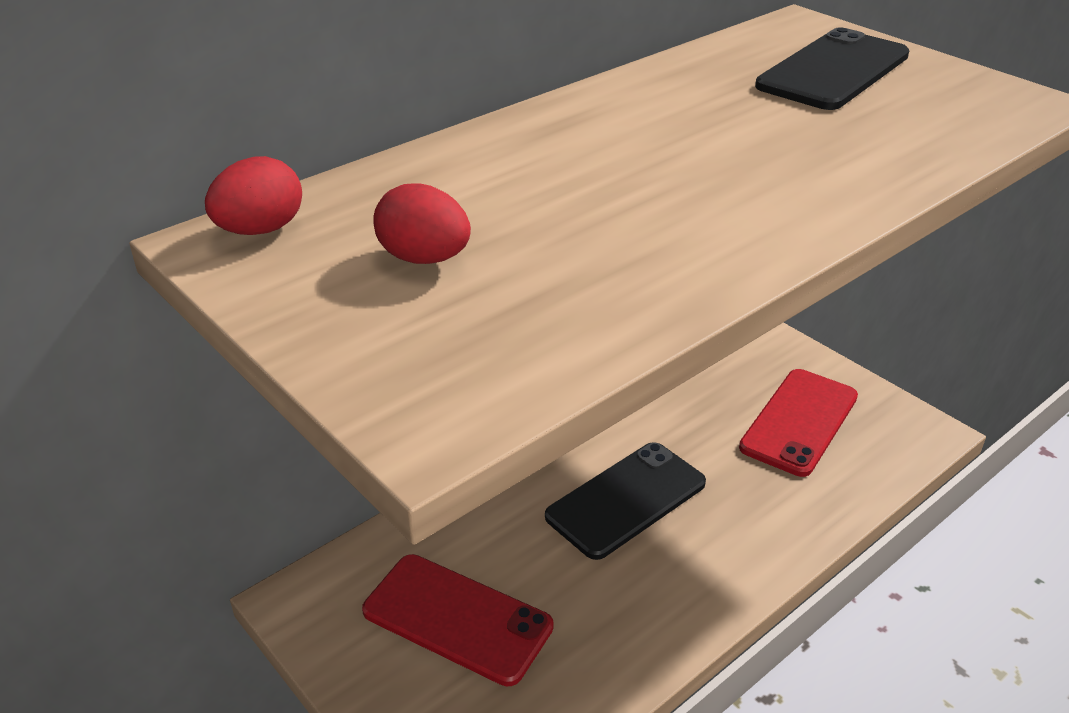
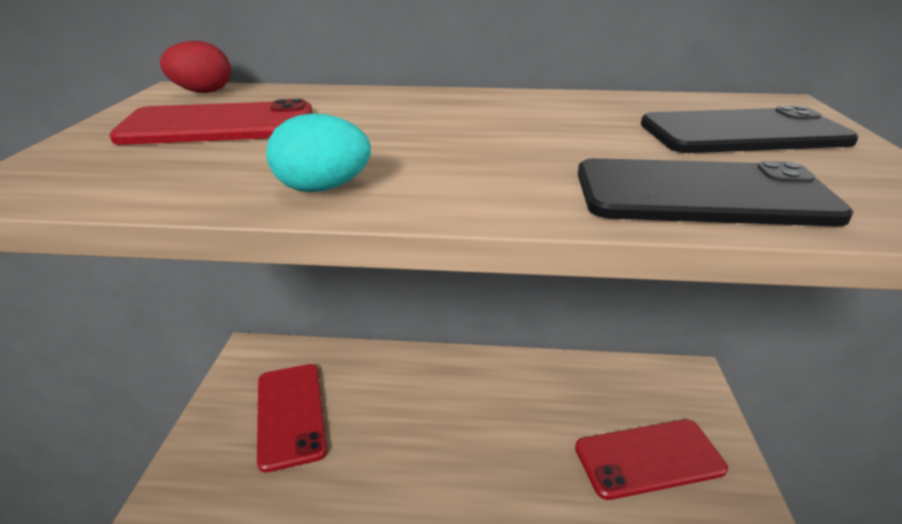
camera: 45 degrees right, 5 degrees down
red egg [373,183,471,264] -> red phone [109,99,312,145]
black phone [545,442,706,560] -> black phone moved to [578,158,853,227]
none -> turquoise egg [266,113,371,192]

